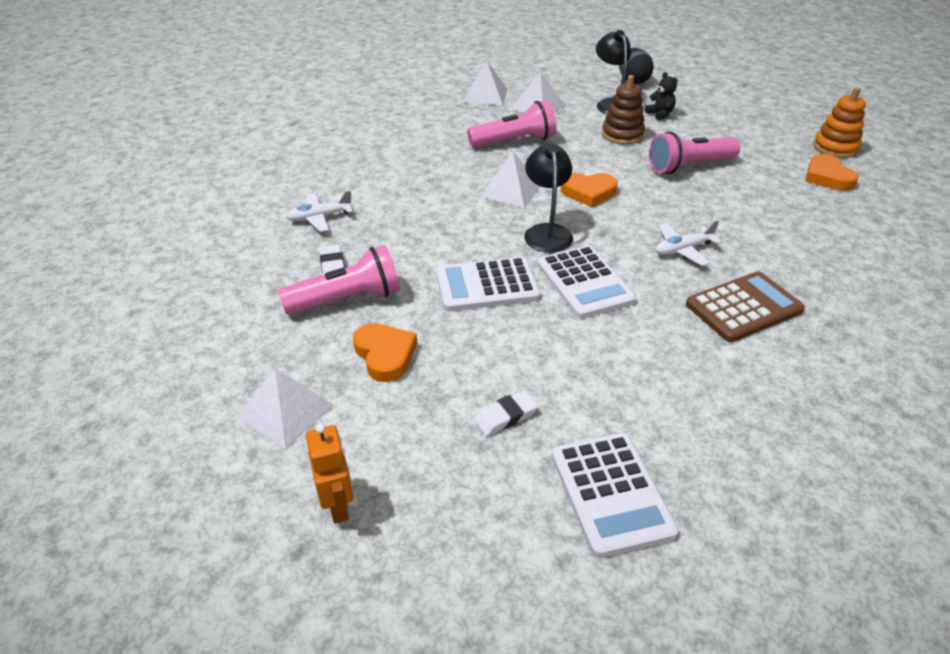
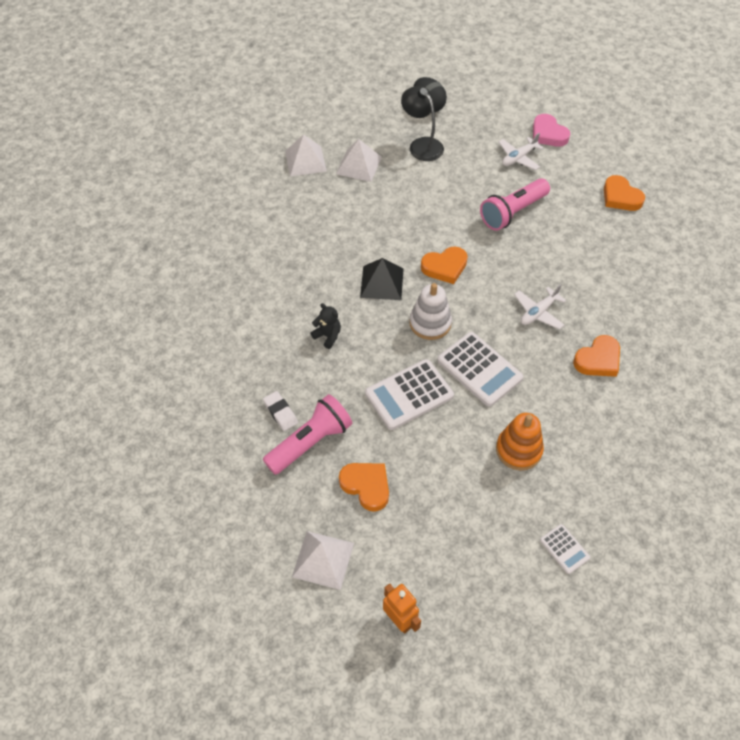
camera: 20 degrees left, 15 degrees up
white plane [286,190,353,232] -> white plane moved to [499,133,544,170]
pink flashlight [467,100,556,148] -> none
white eraser [474,390,538,436] -> none
white pyramid [480,151,540,208] -> black pyramid [360,258,404,300]
black lamp [524,144,573,252] -> white stacking toy [409,283,452,340]
white calculator [552,433,679,558] -> white calculator [540,524,590,574], size x0.52
brown stacking toy [602,75,645,145] -> none
black teddy bear [645,72,677,121] -> black teddy bear moved to [311,303,341,349]
brown calculator [686,271,805,342] -> orange heart [573,335,620,377]
orange stacking toy [813,87,866,158] -> orange stacking toy moved to [496,413,544,470]
none -> pink heart [533,114,570,147]

